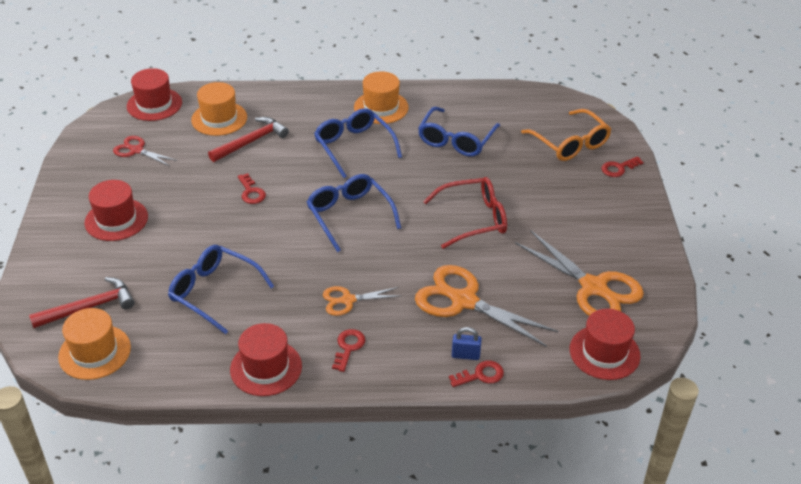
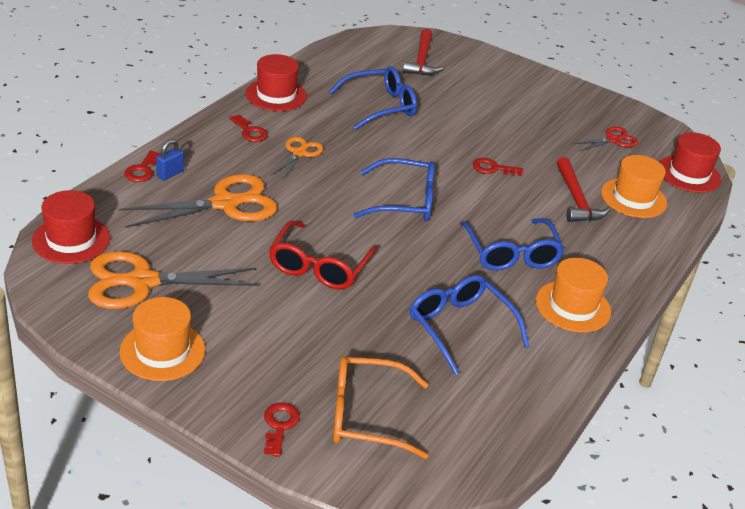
camera: 120 degrees right, 5 degrees down
orange hat [58,308,131,380] -> orange hat moved to [120,297,205,381]
red hat [84,180,148,241] -> none
blue glasses [314,108,402,178] -> blue glasses turned 75 degrees clockwise [460,218,564,271]

